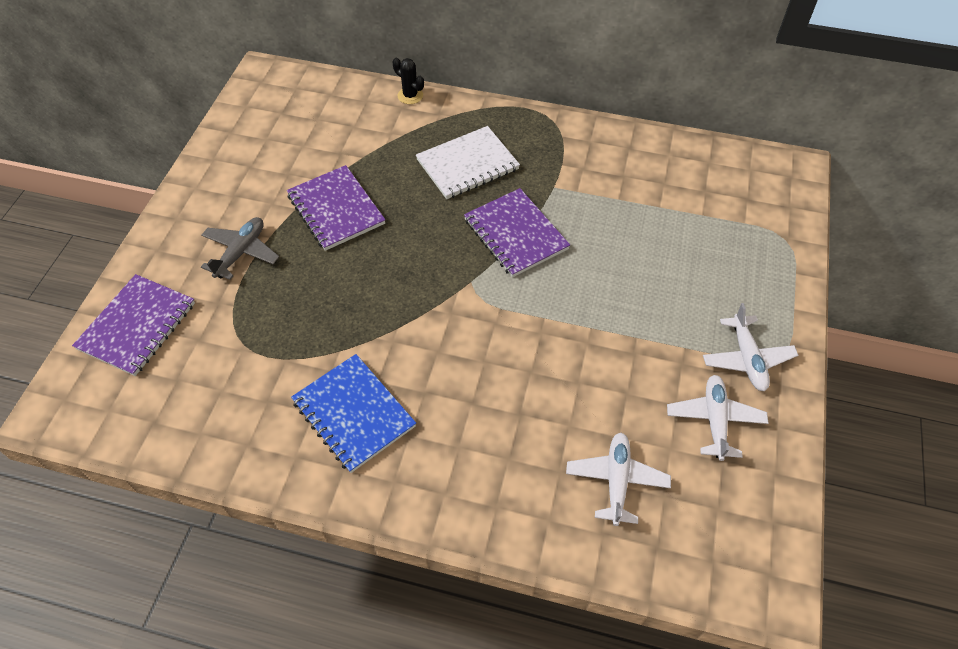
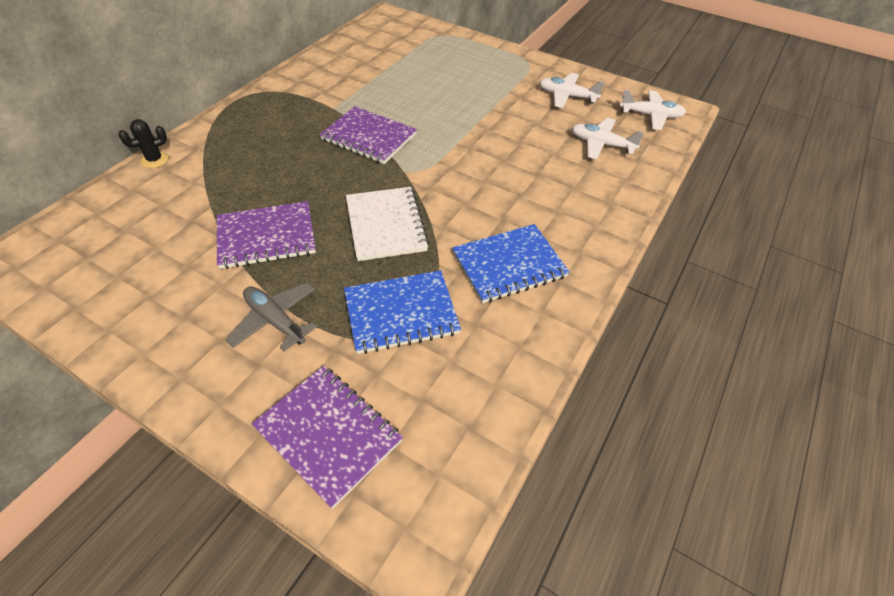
camera: 75 degrees left, 5 degrees down
white notebook [416,126,520,199] -> white notebook moved to [346,187,429,261]
purple notebook [464,188,570,277] -> purple notebook turned 45 degrees clockwise [320,106,417,164]
white plane [703,303,798,391] -> white plane moved to [620,90,686,130]
none -> blue notebook [344,270,461,354]

